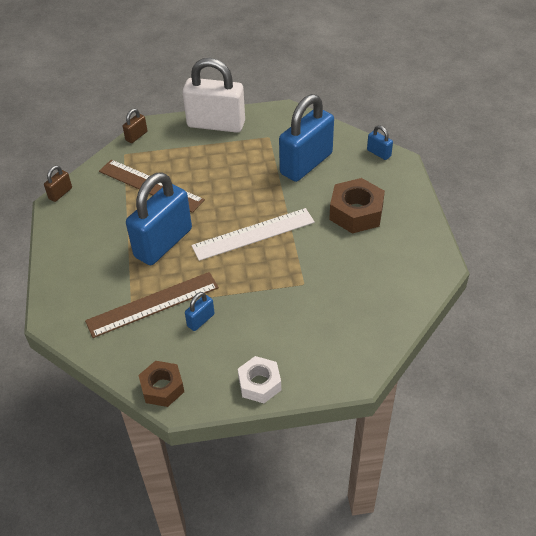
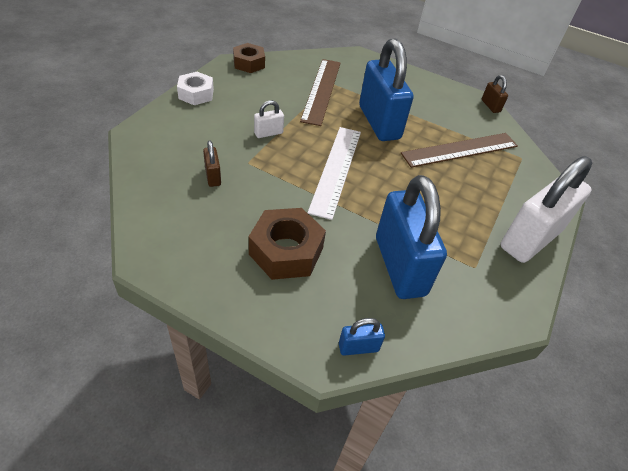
camera: 120 degrees right, 0 degrees up
brown padlock [123,109,147,143] -> brown padlock moved to [203,141,221,187]
blue padlock [185,292,215,331] -> none
none -> white padlock [254,100,284,138]

